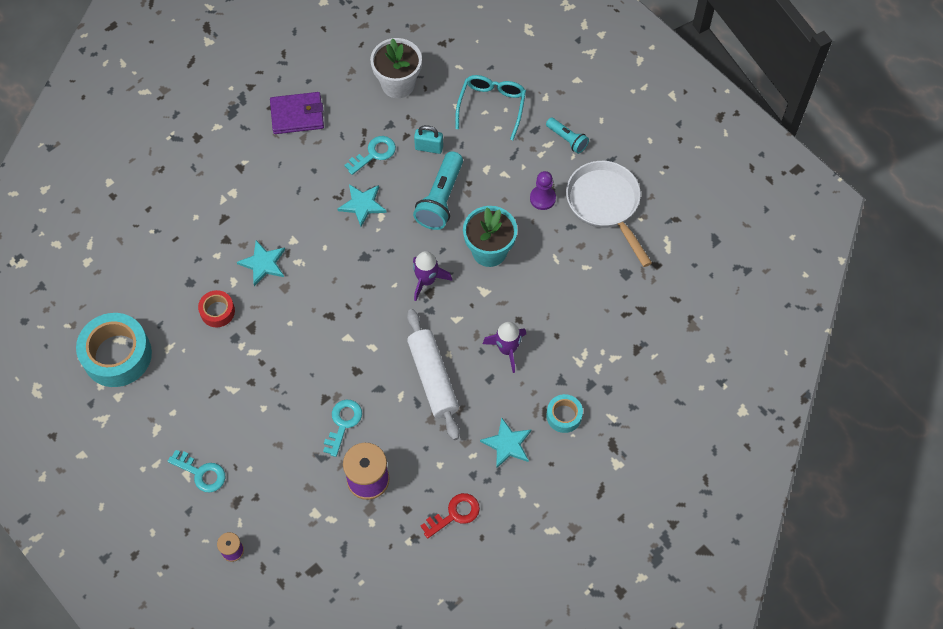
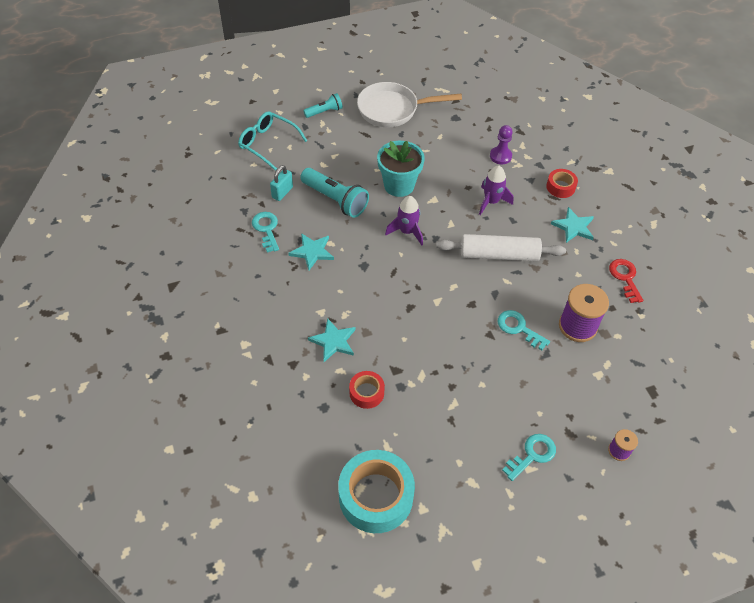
camera: 70 degrees left, 10 degrees down
purple wallet [270,92,324,134] -> none
white flower pot [370,38,422,98] -> none
purple pawn [530,171,556,210] -> purple pawn moved to [490,125,513,165]
turquoise tape [546,394,583,433] -> red tape [546,169,578,198]

